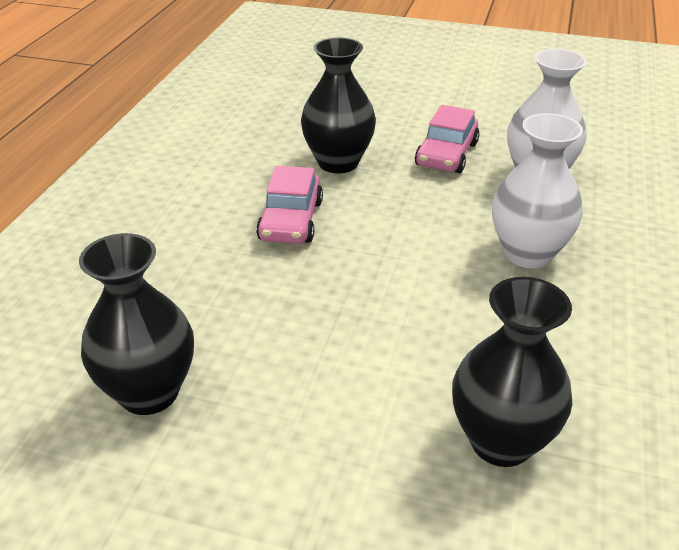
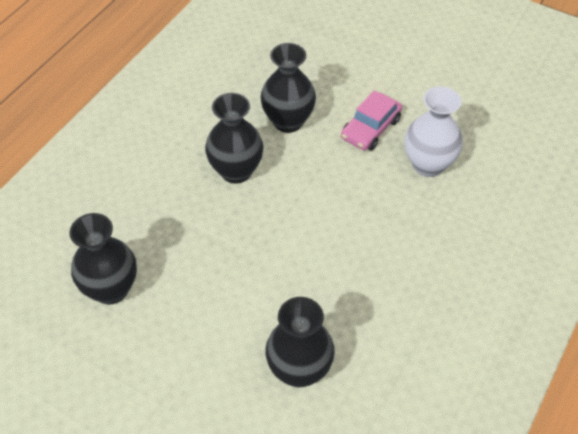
camera: 15 degrees right, 15 degrees up
pink car [256,166,323,244] -> black vase [205,93,264,184]
white vase [492,113,583,269] -> none

